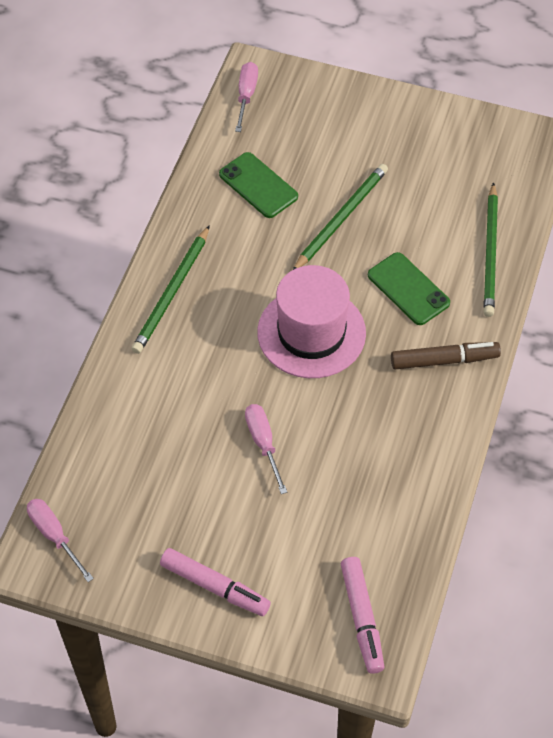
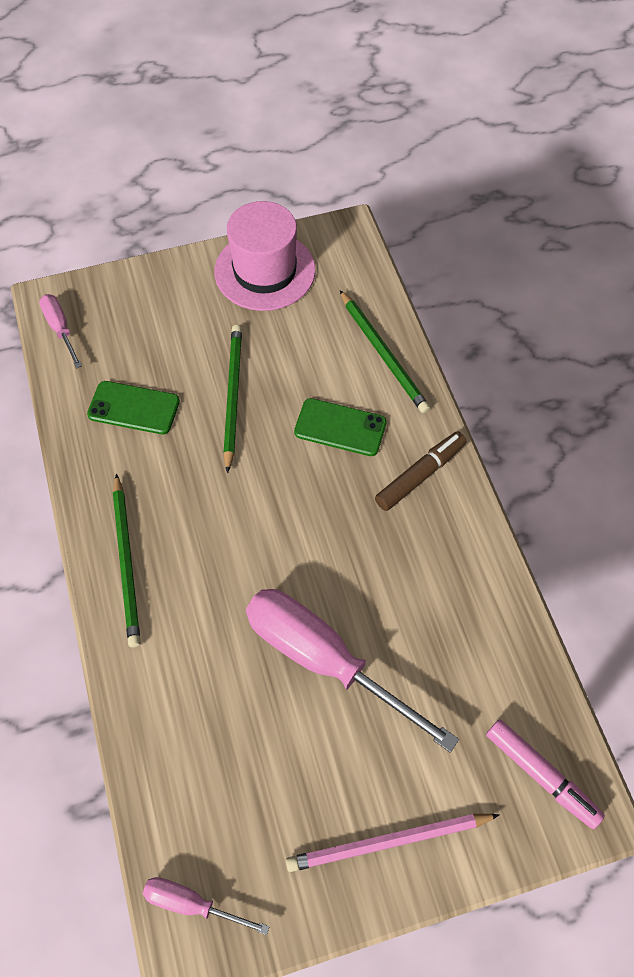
camera: 35 degrees left, 5 degrees up
pink marker [160,548,271,616] -> pink pencil [286,814,499,872]
pink screwdriver [245,404,287,494] -> pink screwdriver [246,589,459,753], size x2.08
pink hat [257,265,366,378] -> pink hat moved to [214,201,316,311]

